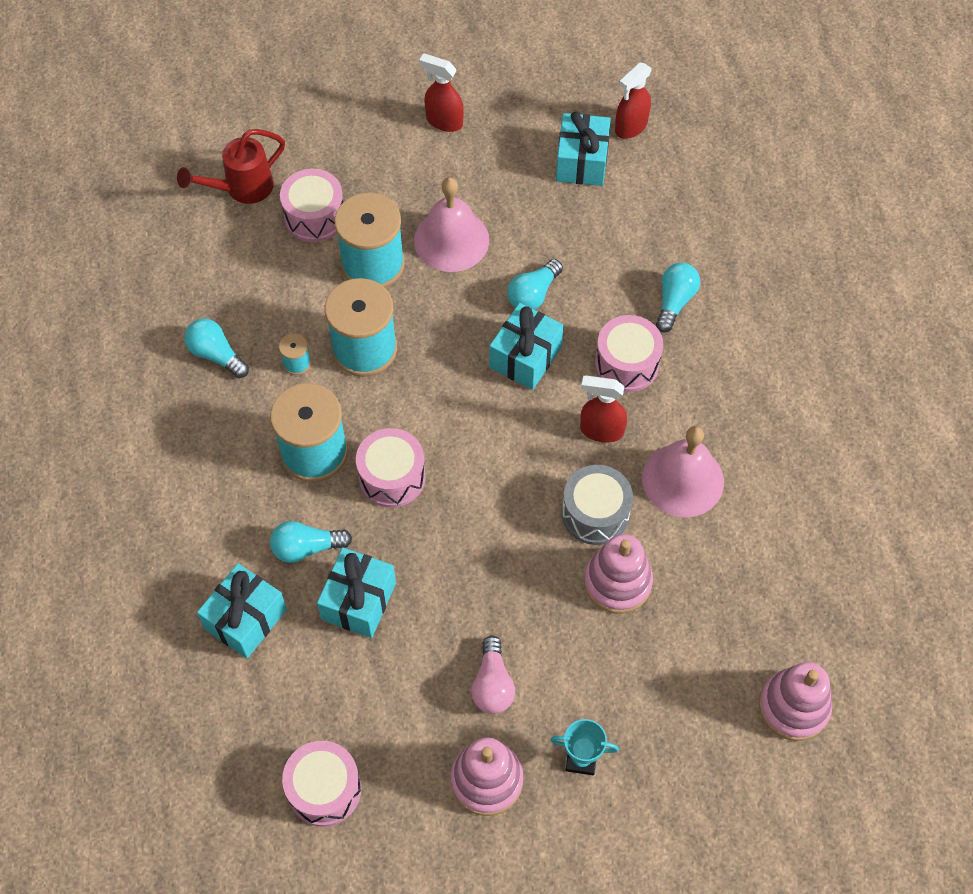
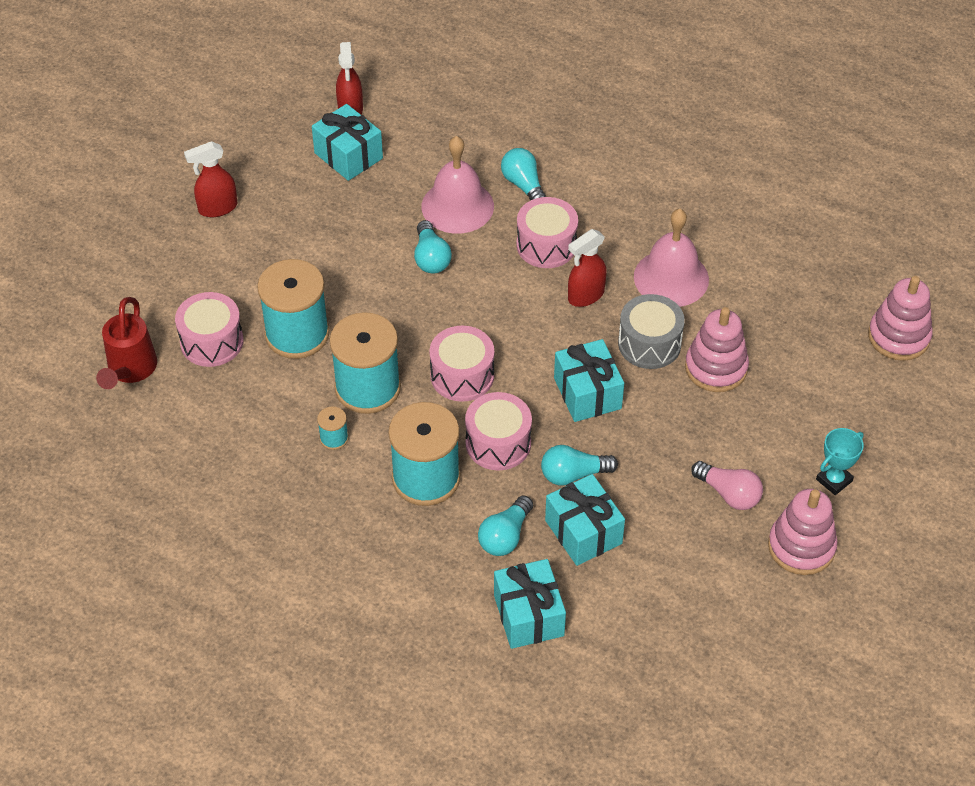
camera: 50 degrees left, 10 degrees down
turquoise light bulb [184,318,249,378] -> turquoise light bulb moved to [541,445,618,486]
pink drum [282,741,361,827] -> pink drum moved to [429,326,494,402]
pink bell [414,177,489,272] -> pink bell moved to [421,136,494,234]
turquoise gift [489,303,564,390] -> turquoise gift moved to [554,339,624,422]

